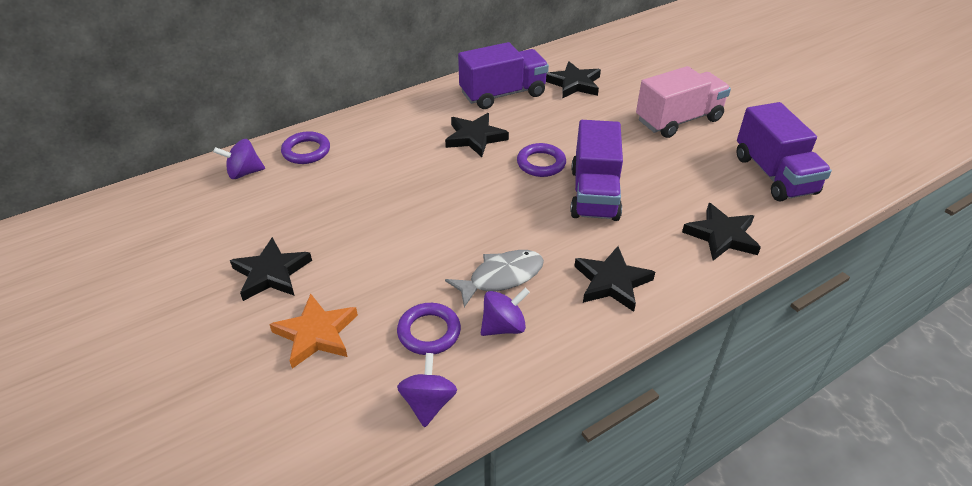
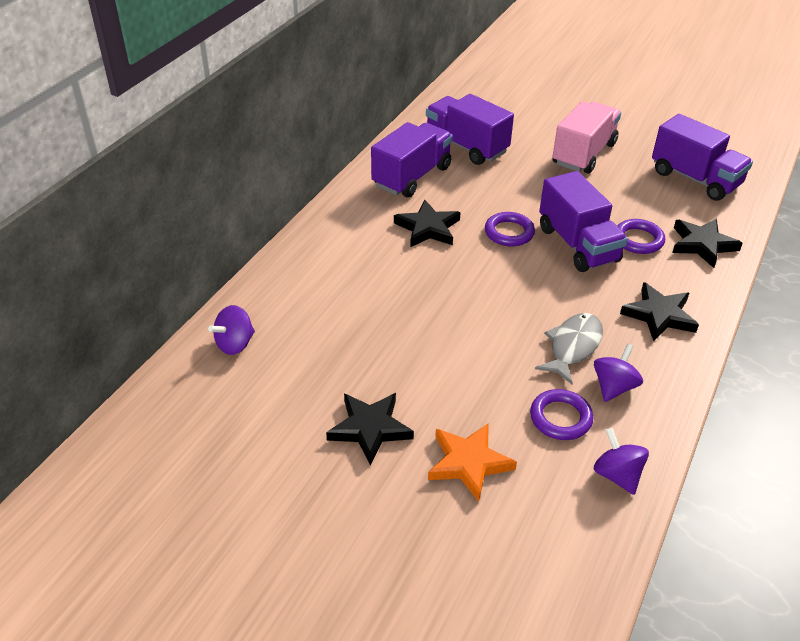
camera: 30 degrees left, 0 degrees up
purple ring [281,131,330,164] -> purple ring moved to [617,219,665,254]
black star [546,61,601,98] -> purple truck [426,94,514,165]

